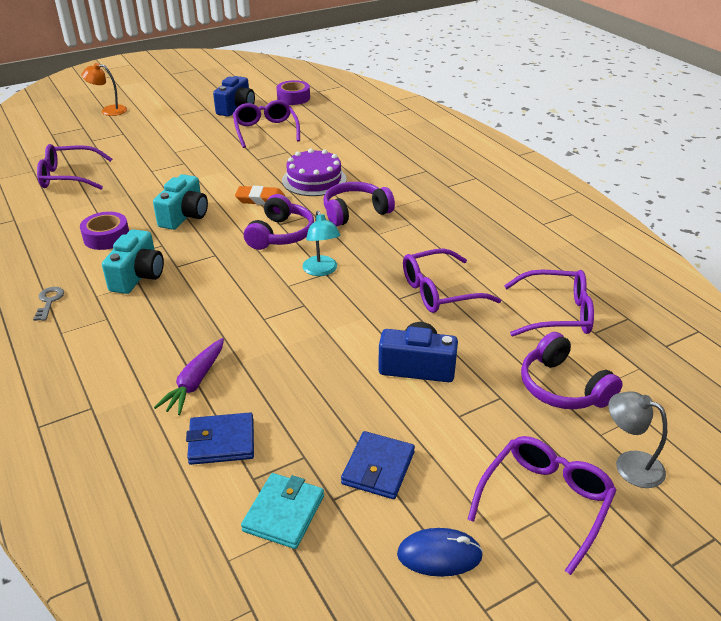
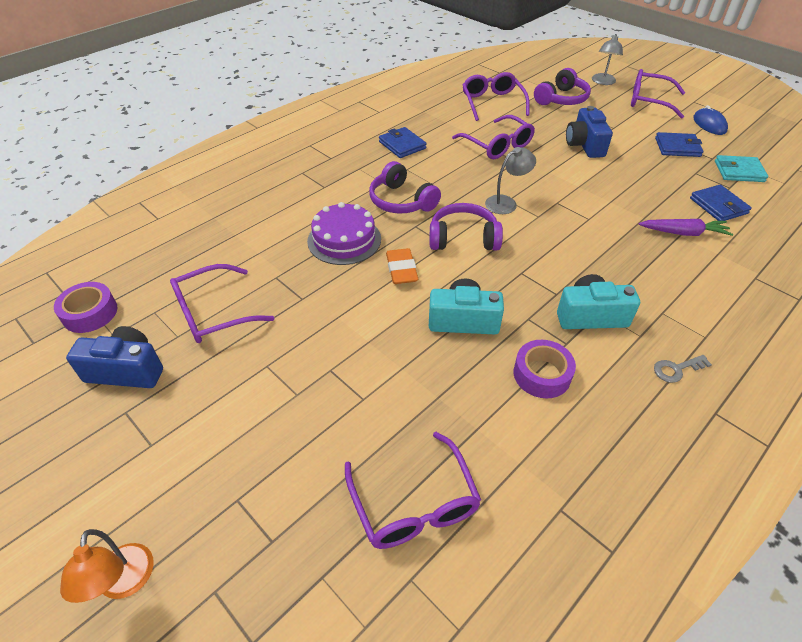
camera: 105 degrees left, 10 degrees up
turquoise lamp [303,211,340,276] -> grey lamp [485,147,536,214]
none -> blue wallet [379,127,427,158]

